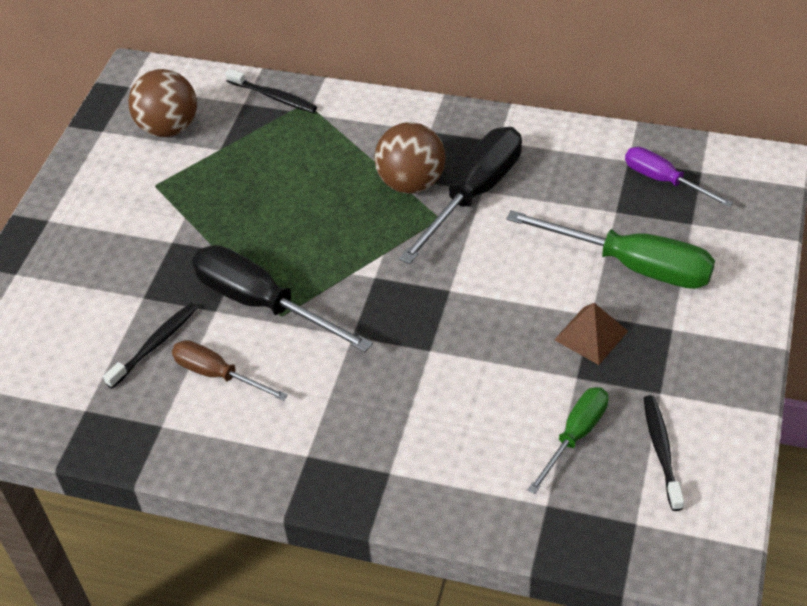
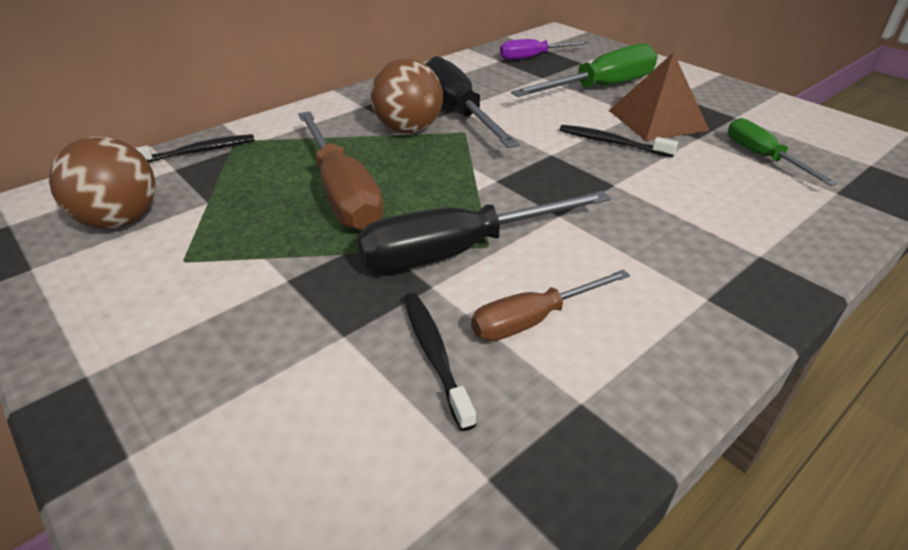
camera: 60 degrees left, 10 degrees down
brown pyramid [554,303,628,365] -> brown pyramid [609,52,709,141], size x1.53
black toothbrush [644,395,684,511] -> black toothbrush moved to [559,125,678,157]
none -> brown screwdriver [298,111,384,231]

